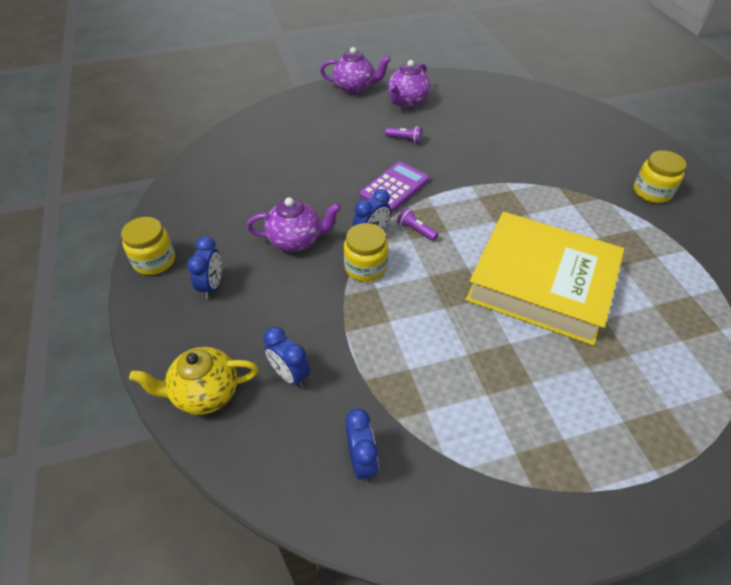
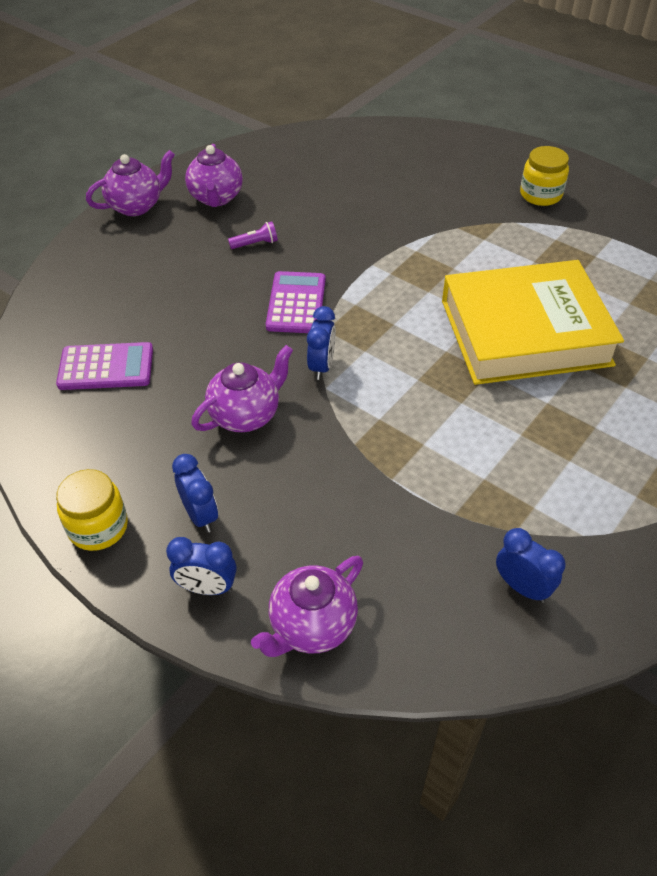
camera: 35 degrees left, 0 degrees up
yellow teapot [129,347,258,415] -> purple teapot [251,556,363,657]
blue clock [263,327,310,387] -> blue clock moved to [166,537,237,595]
yellow jar [344,223,388,282] -> none
purple flashlight [397,208,439,241] -> none
none -> purple calculator [56,342,153,390]

